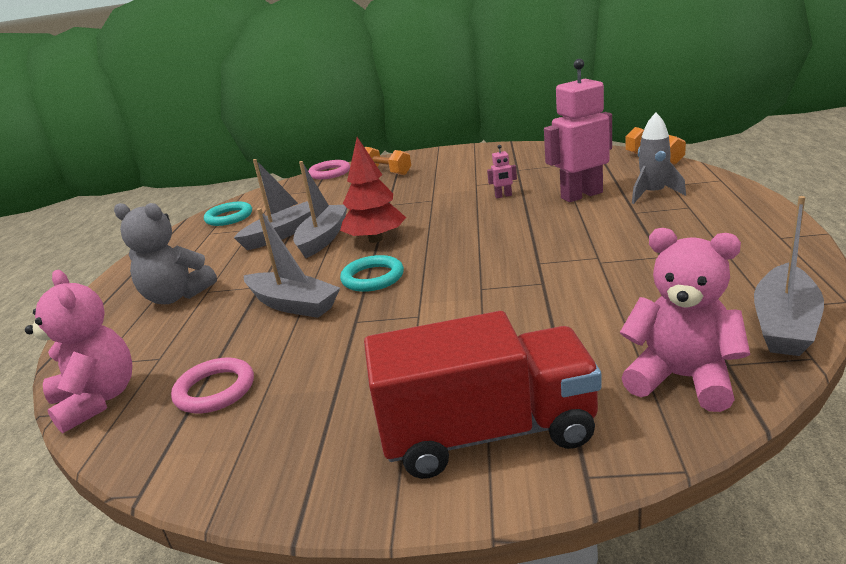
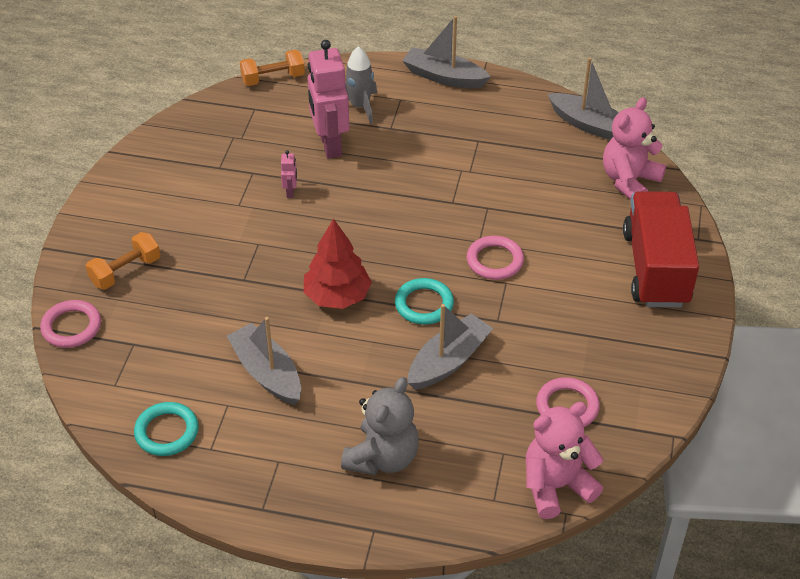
camera: 85 degrees left, 20 degrees up
grey boat [293,161,347,258] -> grey boat moved to [402,16,491,88]
none -> pink ring [467,236,524,280]

